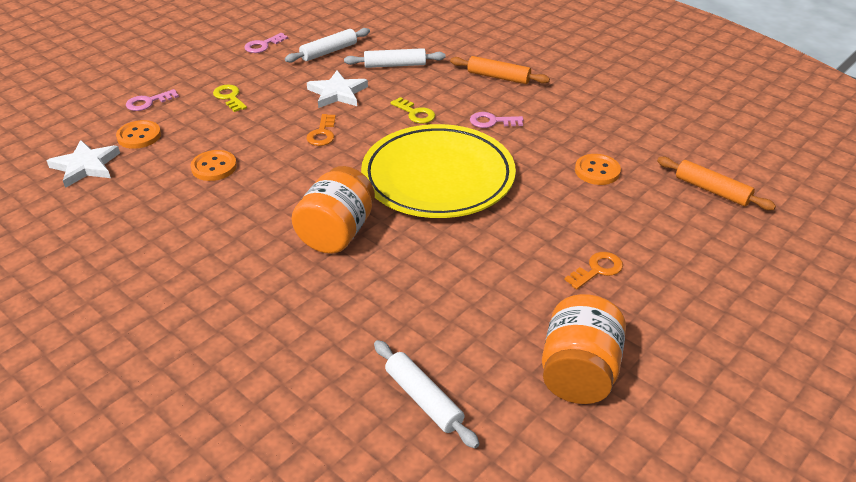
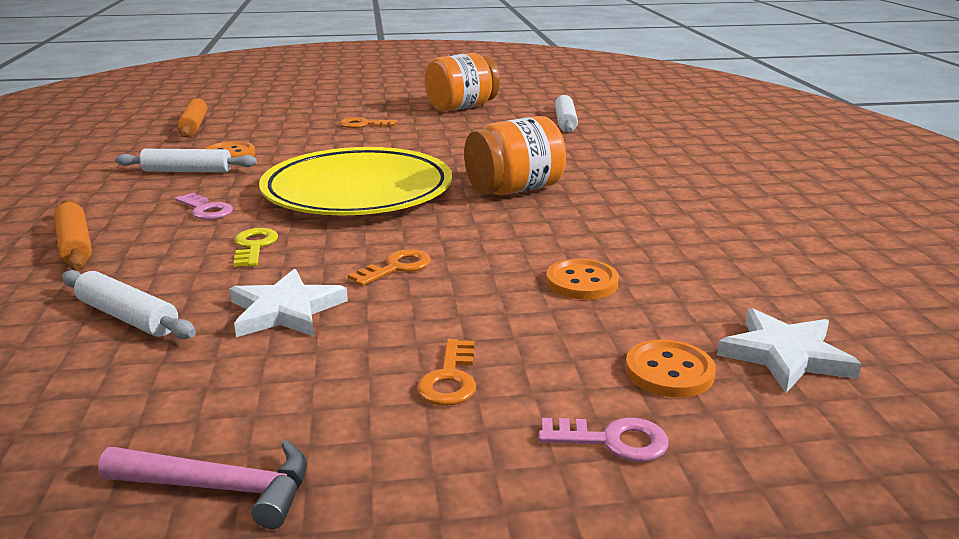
camera: 140 degrees left, 15 degrees down
yellow key [213,84,247,112] -> orange key [417,339,476,406]
pink key [244,33,288,53] -> pink hammer [98,440,307,529]
white rolling pin [285,28,370,63] -> white rolling pin moved to [115,149,257,172]

